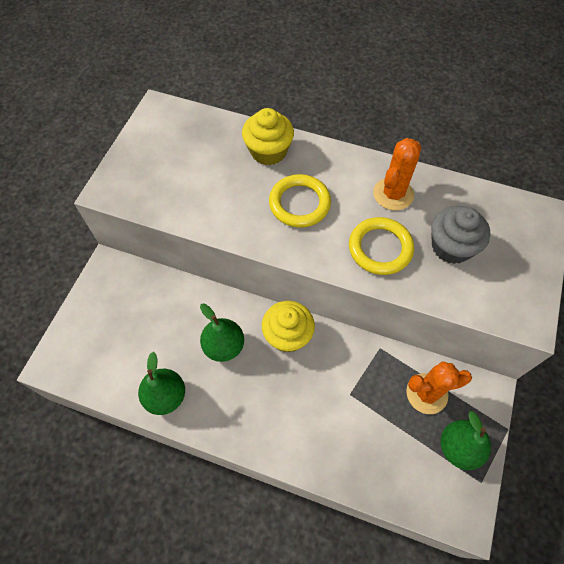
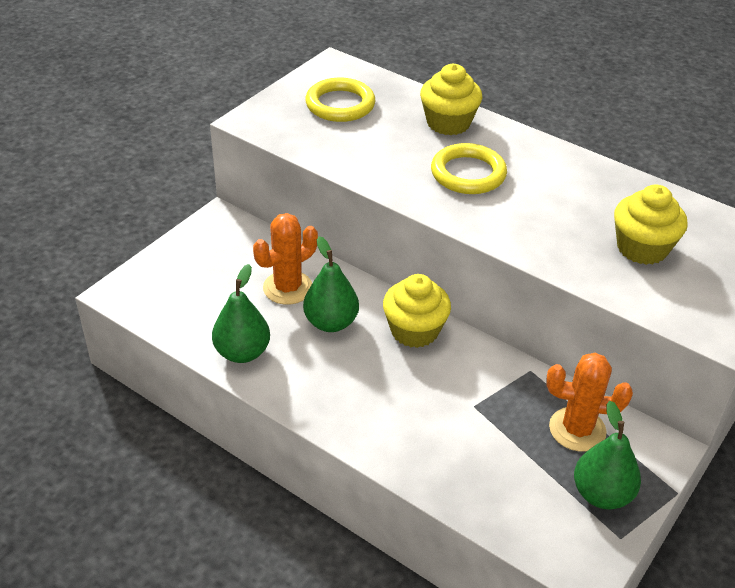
camera: 15 degrees right, 20 degrees down
yellow ring [349,217,414,275] -> yellow ring moved to [305,78,375,122]
orange cactus [373,138,422,210] -> orange cactus moved to [253,213,318,305]
grey cupcake [431,206,490,264] -> yellow cupcake [614,185,688,265]

